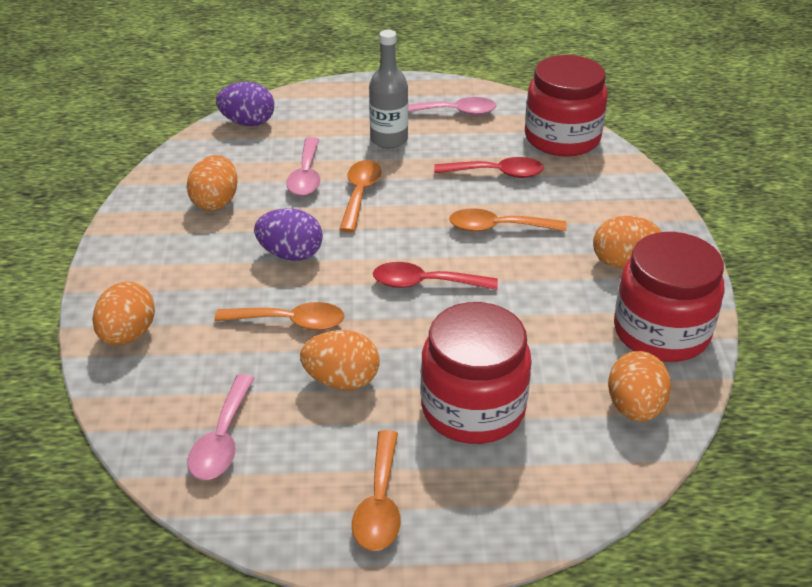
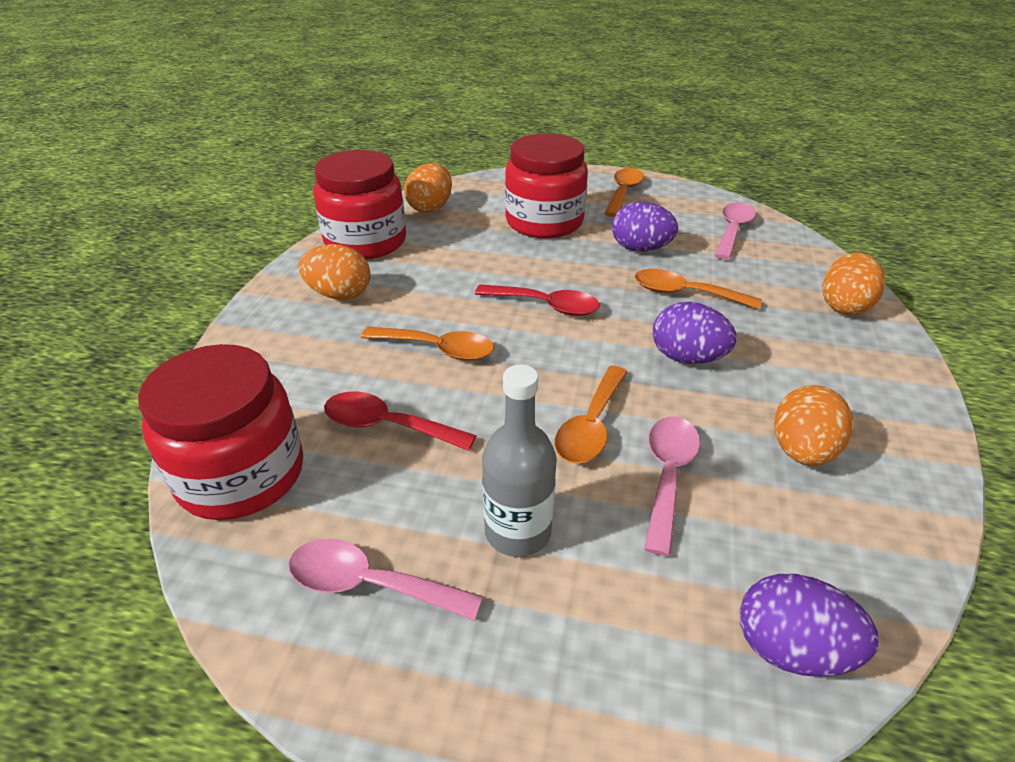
camera: 165 degrees left, 0 degrees up
orange egg [300,330,379,390] -> purple egg [612,202,678,252]

